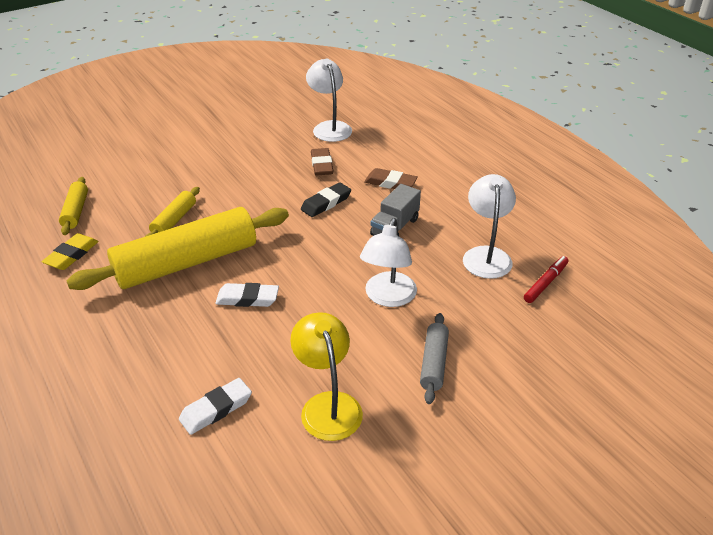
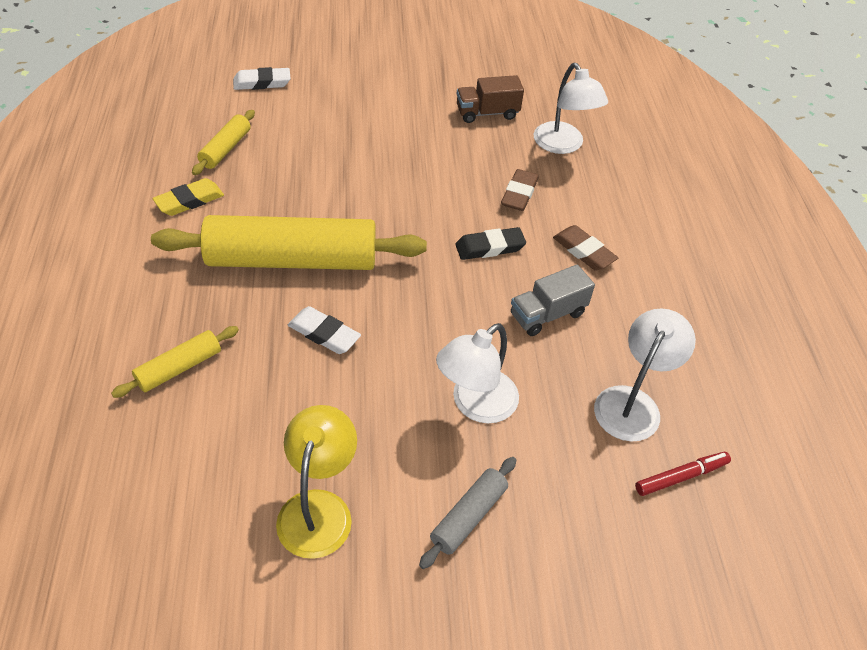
camera: 25 degrees right, 10 degrees up
yellow rolling pin [145,187,200,237] -> yellow rolling pin moved to [111,326,239,398]
white eraser [179,378,252,435] -> white eraser moved to [233,67,291,90]
white lamp [306,59,352,142] -> white lamp turned 150 degrees clockwise [534,63,608,154]
none -> brown truck [457,75,524,123]

